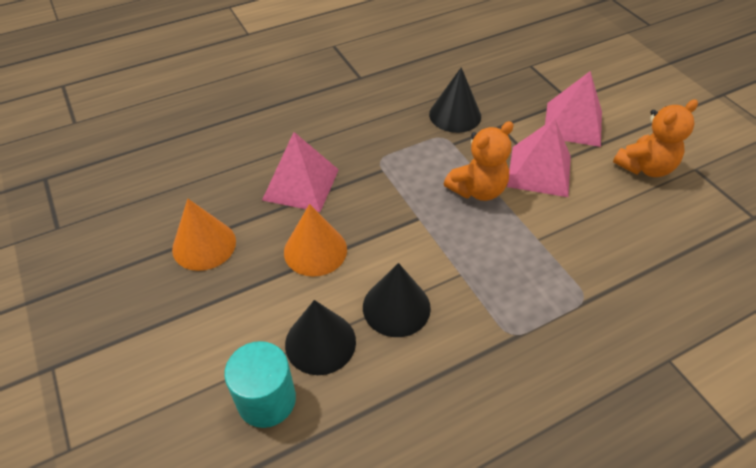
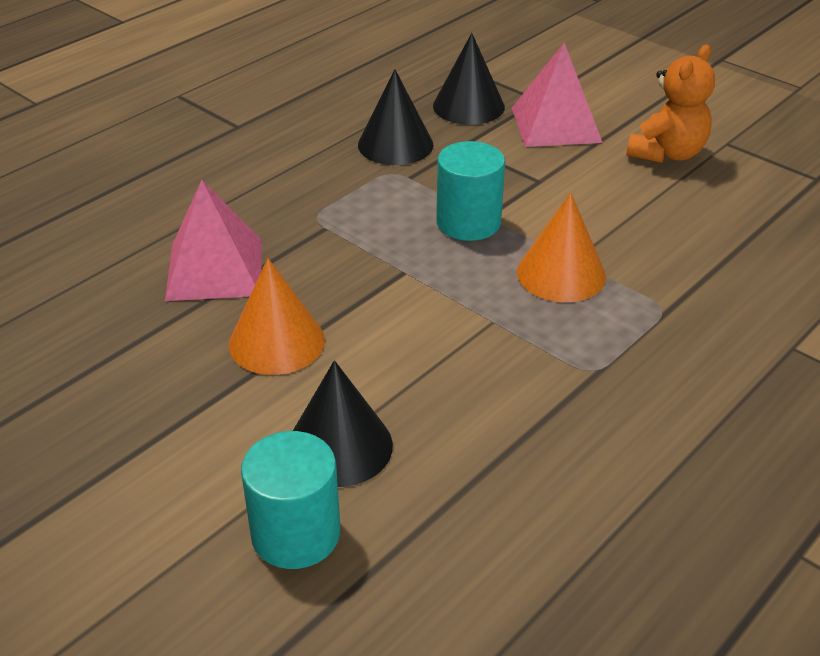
camera: 20 degrees left, 10 degrees down
orange cone [172,199,236,271] -> orange cone moved to [517,192,606,302]
black cone [363,263,431,337] -> black cone moved to [433,33,505,125]
orange teddy bear [444,121,514,201] -> turquoise cylinder [436,141,505,241]
pink pyramid [507,118,571,197] -> none

